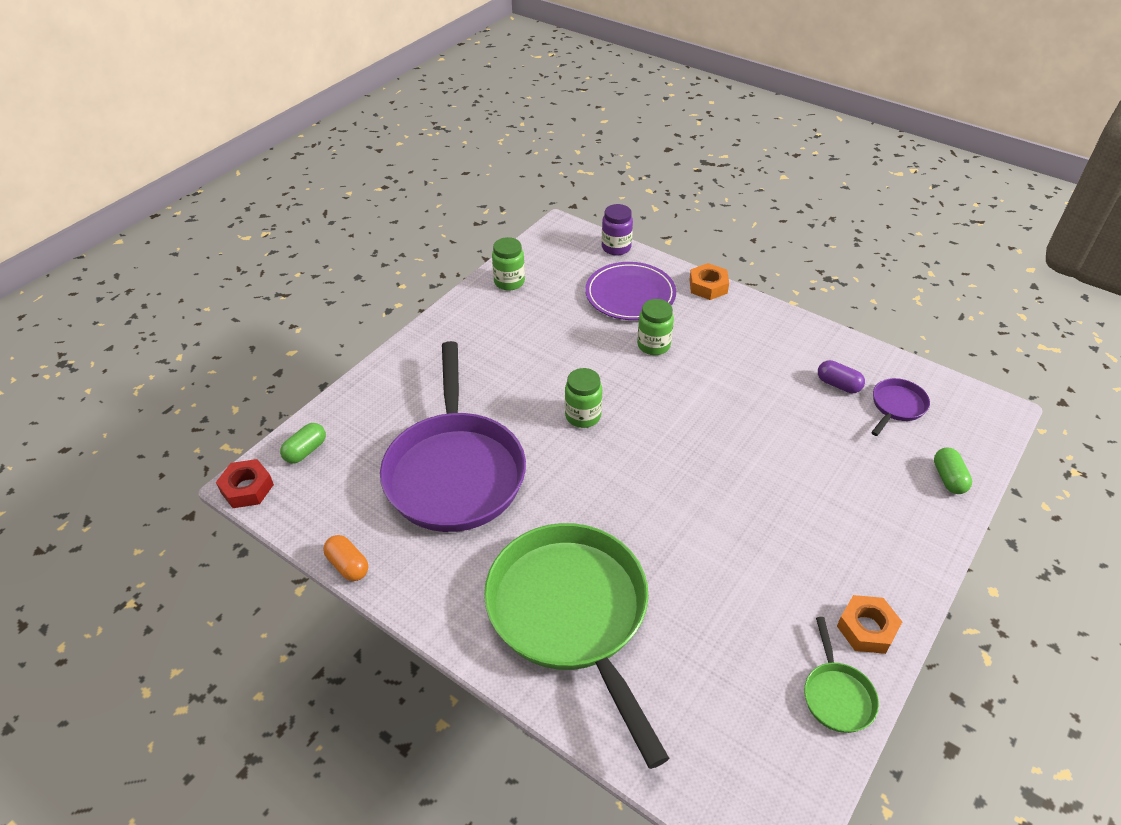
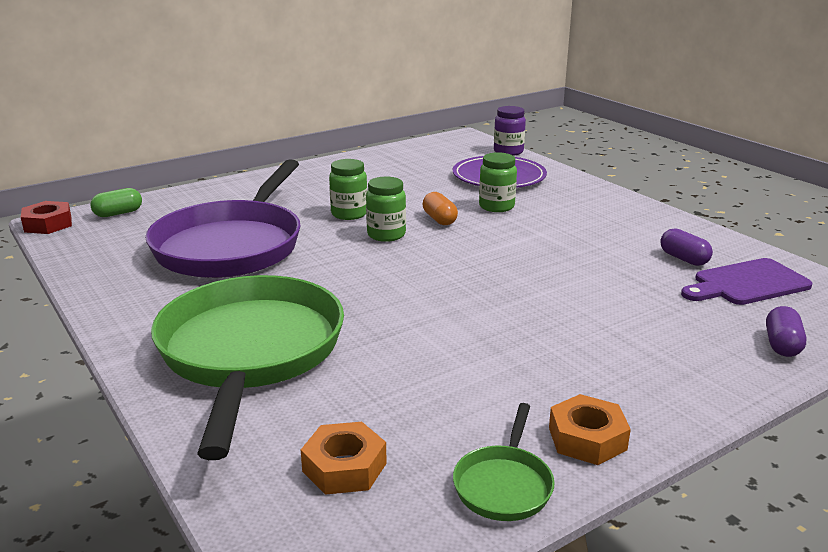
camera: 20 degrees right, 20 degrees down
orange capsule [323,535,368,581] -> orange capsule moved to [423,192,458,225]
green jar [492,237,525,291] -> green jar moved to [329,159,367,220]
orange nut [689,263,729,300] -> orange nut moved to [301,422,387,495]
purple pan [871,378,930,436] -> purple cutting board [681,258,812,305]
green capsule [934,448,972,494] -> purple capsule [766,306,807,357]

